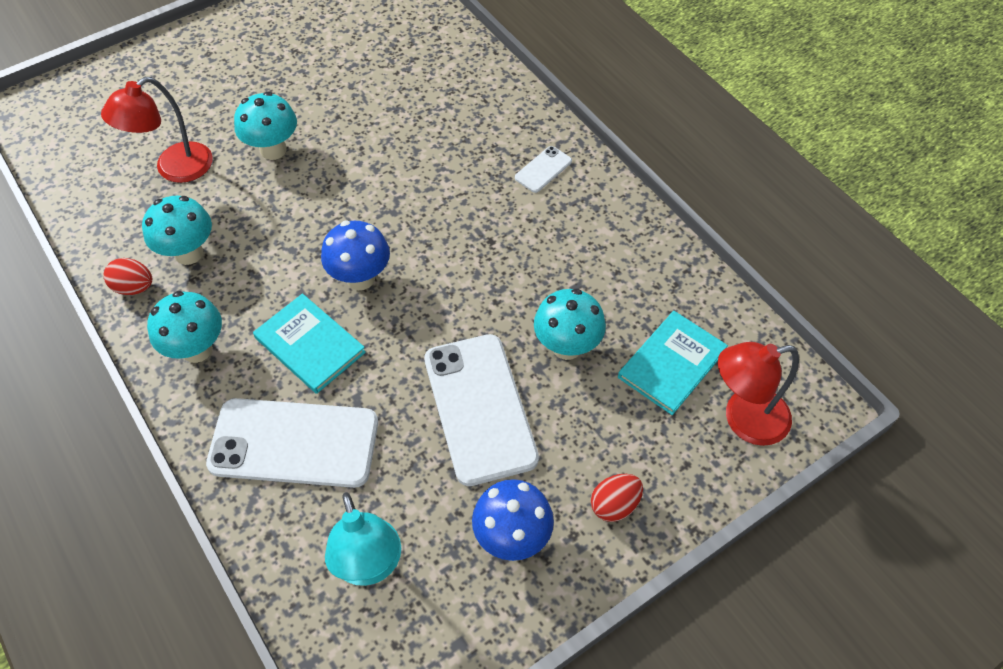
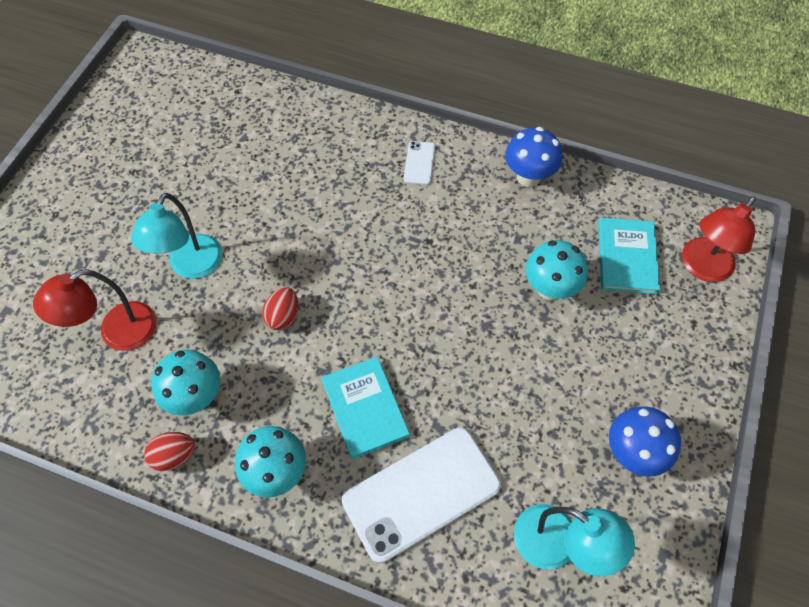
camera: 35 degrees left, 5 degrees up
red lamp [101,77,213,183] -> red lamp turned 45 degrees clockwise [33,269,157,351]
turquoise mushroom [234,92,297,160] -> turquoise lamp [131,193,222,279]
turquoise book [253,294,366,394] -> turquoise book turned 60 degrees clockwise [322,357,410,459]
blue mushroom [321,221,390,290] -> blue mushroom moved to [505,127,562,187]
white phone [424,334,539,486] -> none
red egg [591,474,643,522] -> red egg moved to [262,287,298,330]

